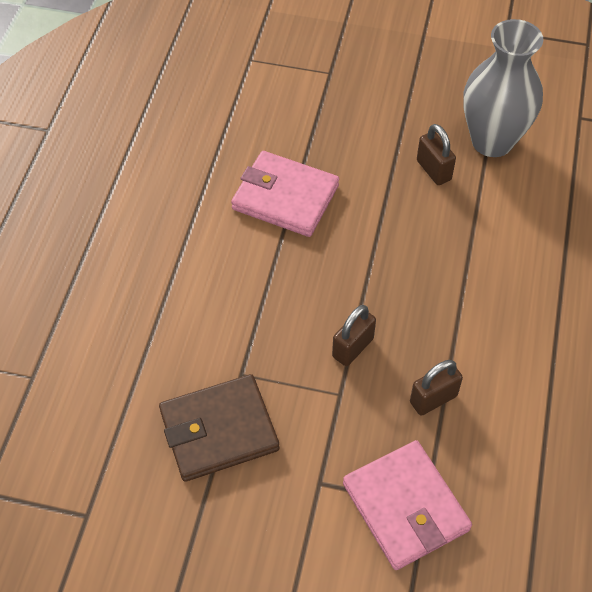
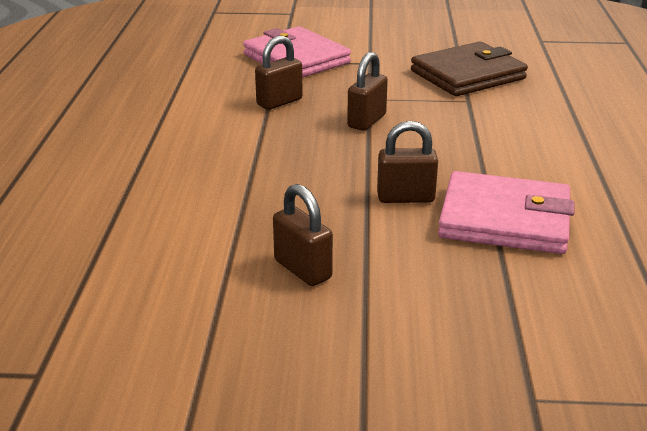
camera: 170 degrees right, 25 degrees down
grey vase [463,19,543,157] -> none
none -> brown padlock [377,121,438,203]

